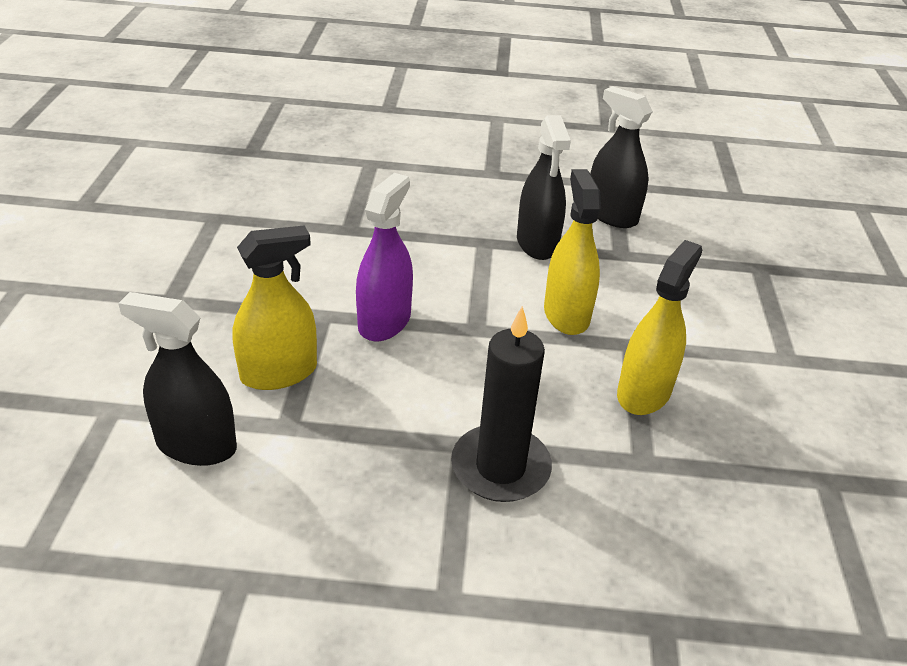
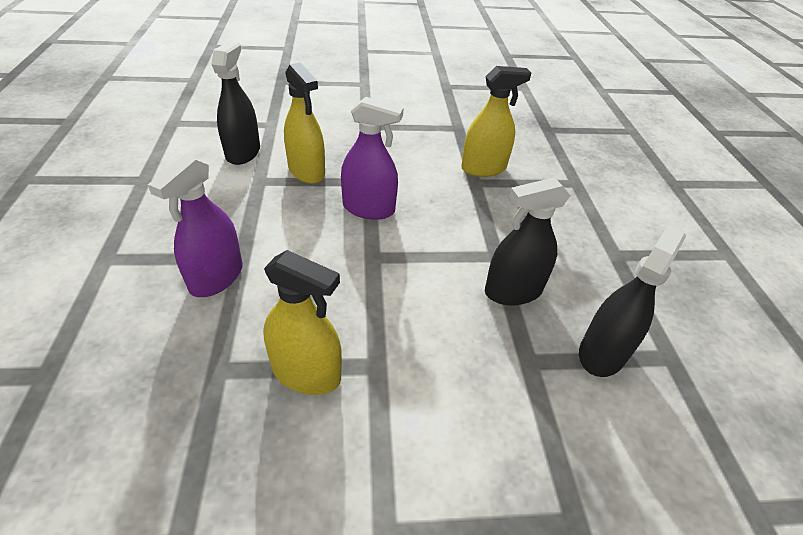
camera: 80 degrees right, 5 degrees up
black candle [451,306,552,502] -> purple spray bottle [148,155,243,297]
yellow spray bottle [544,169,601,335] -> yellow spray bottle moved to [461,66,531,177]

